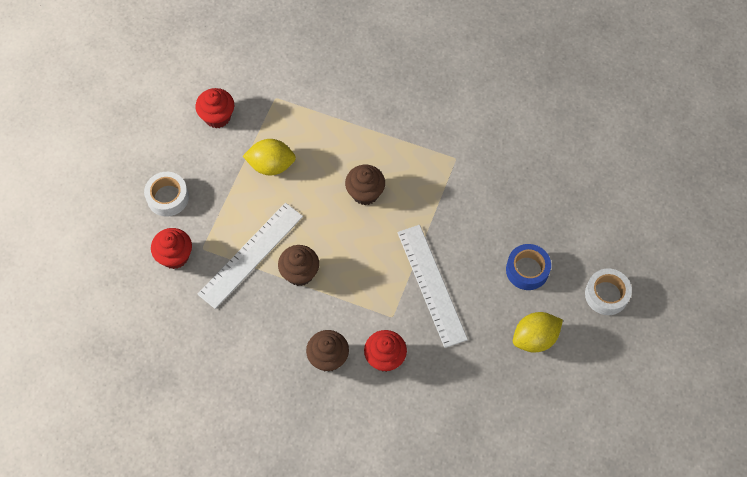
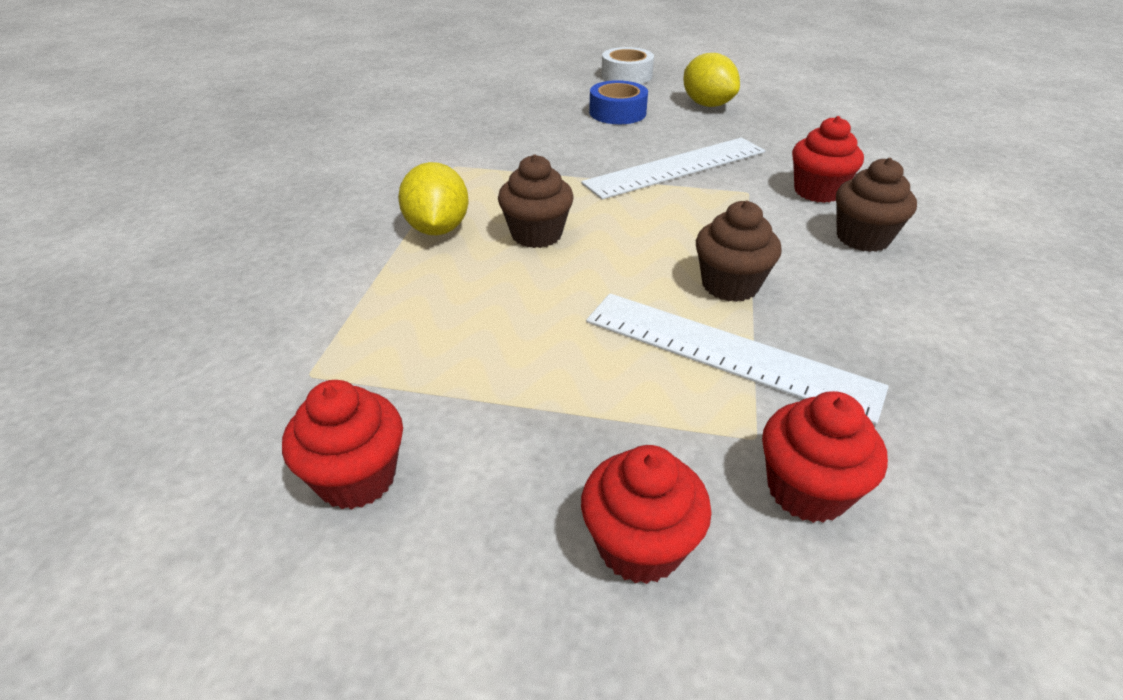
camera: 100 degrees left, 25 degrees down
white tape [144,172,189,217] -> red cupcake [581,445,712,584]
yellow lemon [243,139,296,176] -> yellow lemon moved to [398,162,469,235]

